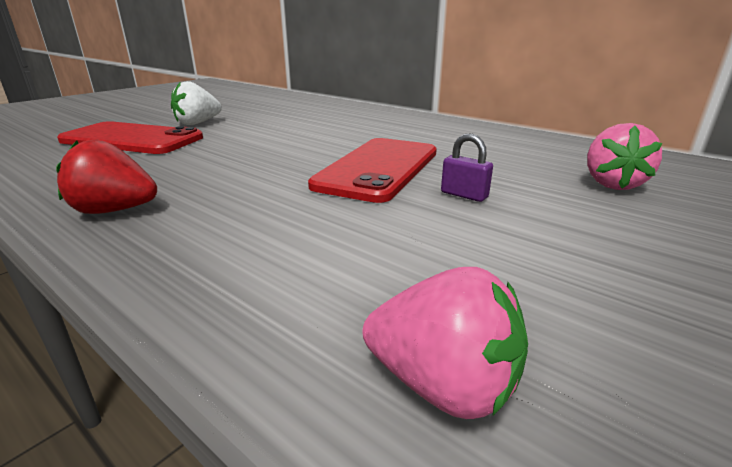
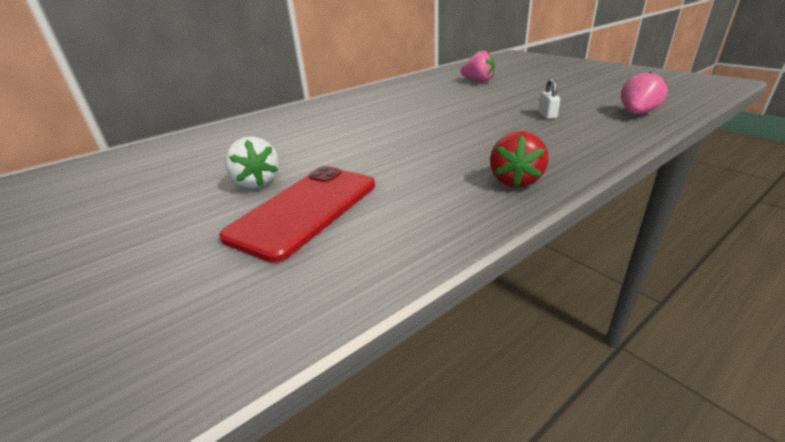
camera: 75 degrees left, 5 degrees up
red phone [308,138,437,203] -> none
purple padlock [441,133,493,202] -> none
none -> white padlock [538,78,560,119]

